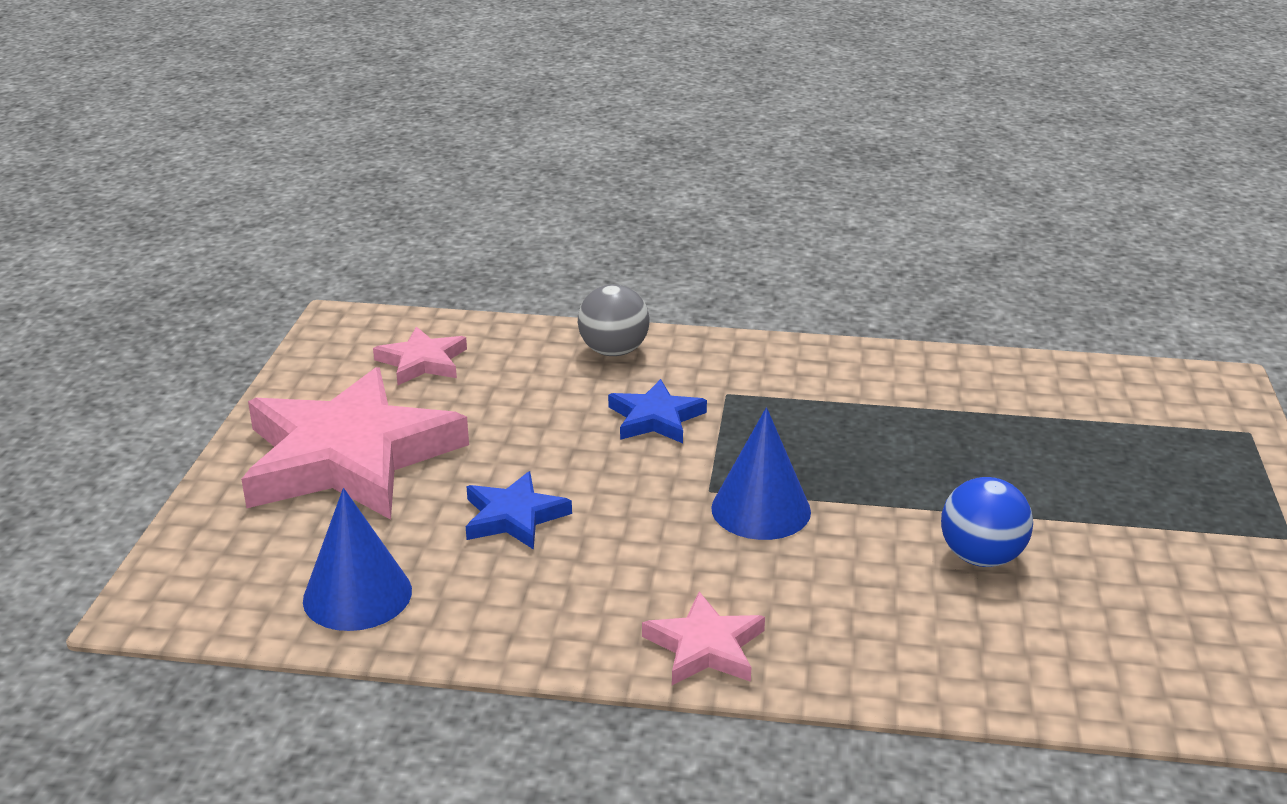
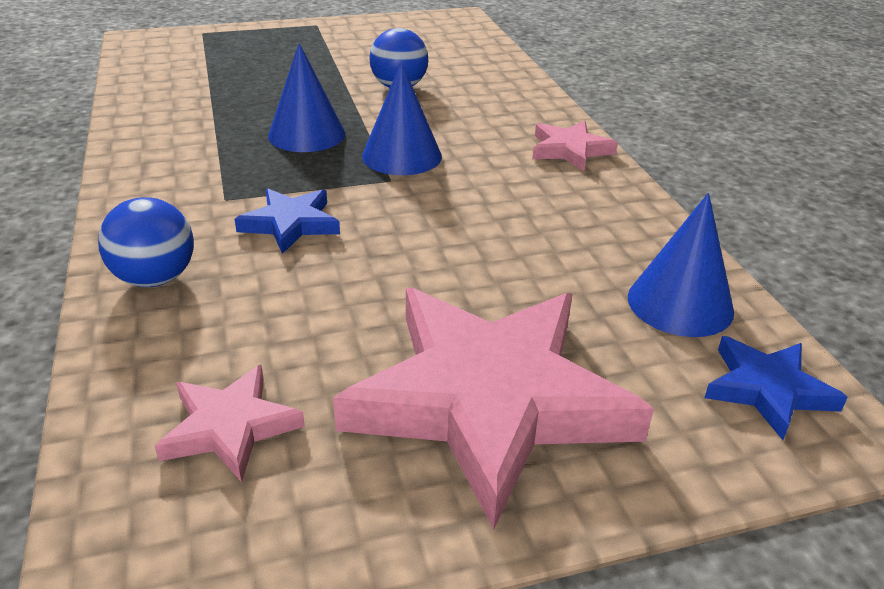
camera: 115 degrees left, 5 degrees up
blue star [466,471,572,550] -> blue star moved to [704,336,848,440]
grey ball [578,284,650,356] -> blue ball [98,197,194,287]
none -> blue cone [268,43,345,152]

